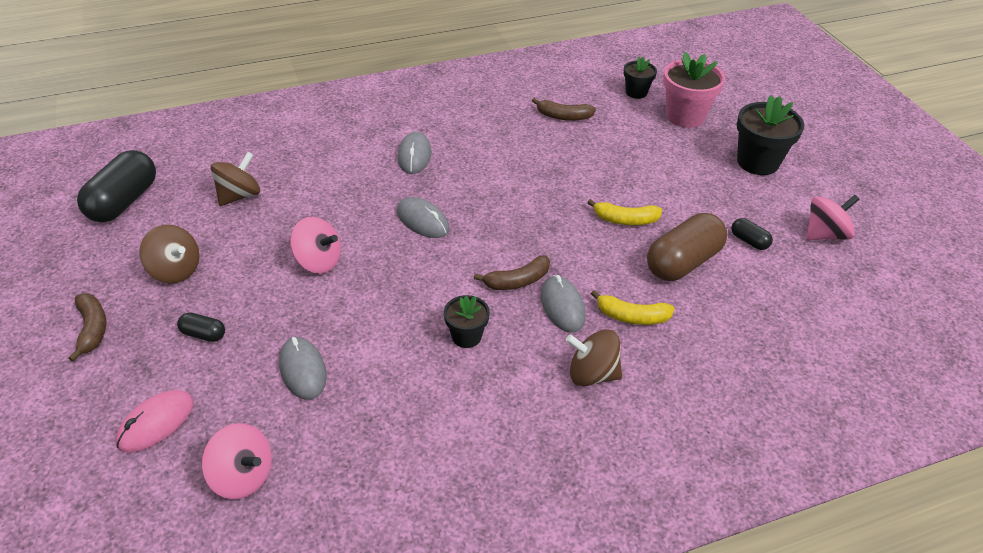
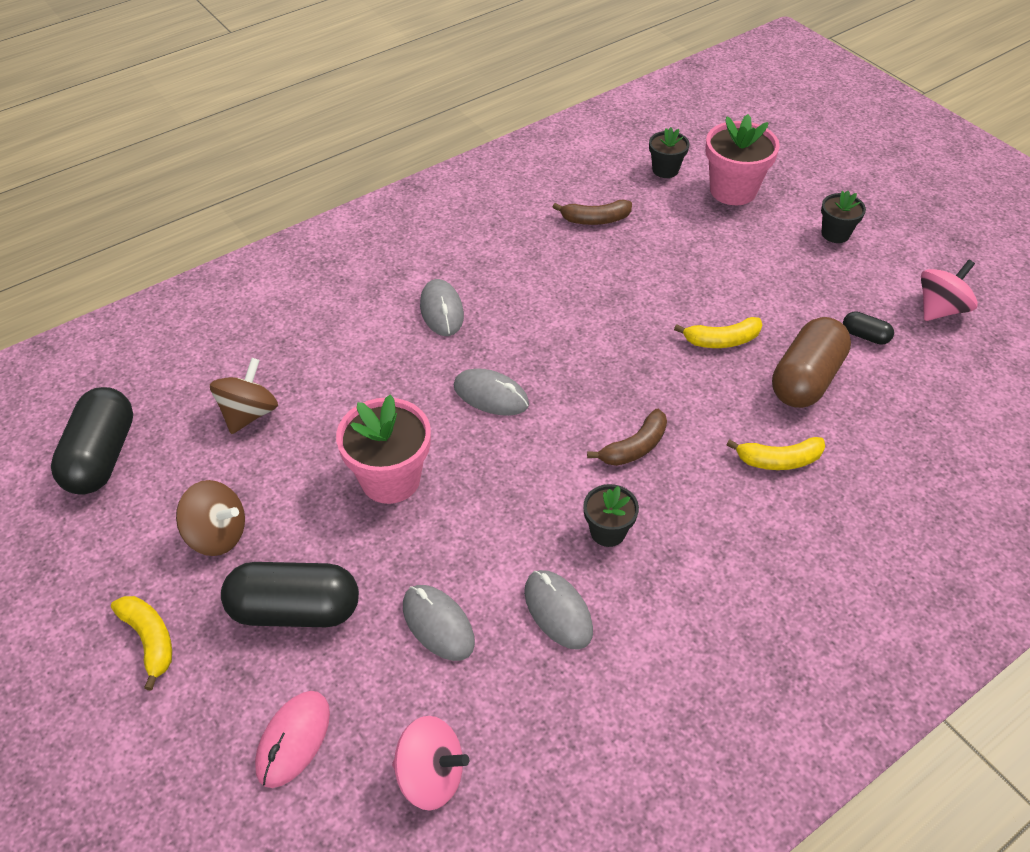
camera: 15 degrees left, 5 degrees up
brown banana [68,293,106,362] -> yellow banana [111,596,172,691]
black capsule [177,313,225,342] -> black capsule [221,562,359,627], size x2.15
pink spinning top [290,217,341,274] -> pink flower pot [336,394,431,504]
grey mouse [541,275,586,332] -> grey mouse moved to [524,570,593,650]
brown spinning top [566,329,622,386] -> none
black flower pot [737,95,804,175] -> black flower pot [821,191,866,243], size x0.58

